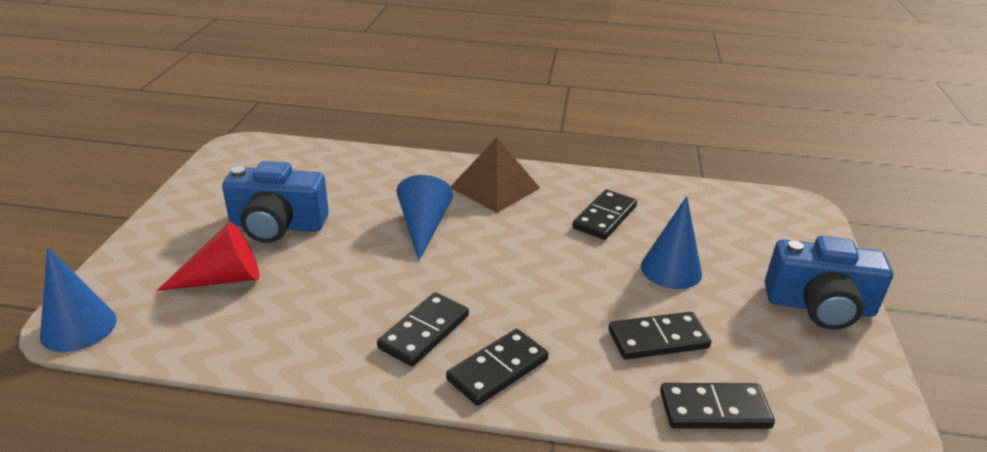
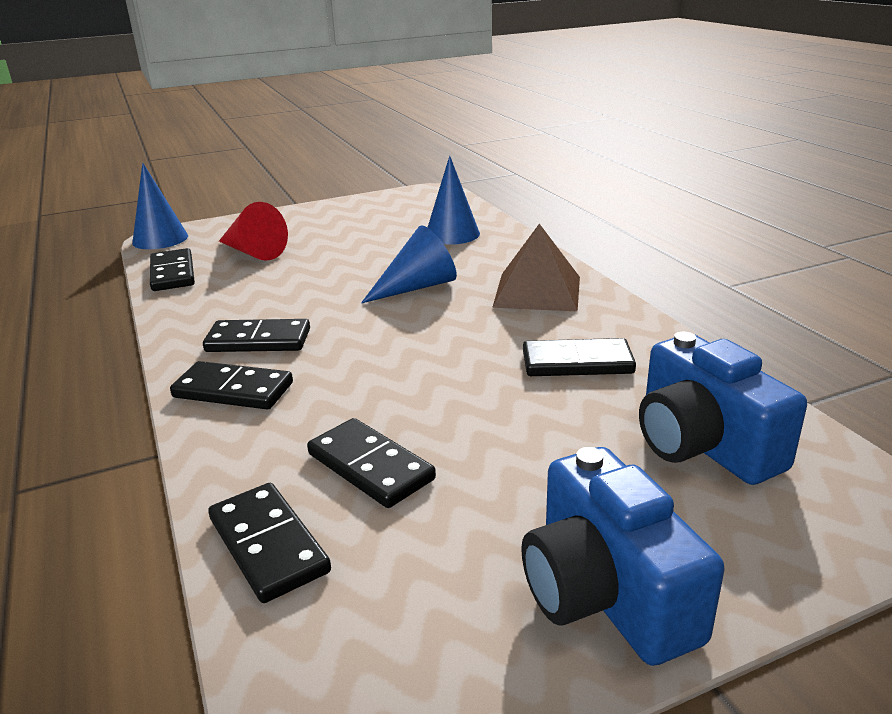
camera: 60 degrees right, 5 degrees down
blue camera [222,161,329,243] -> blue camera moved to [639,332,807,485]
blue cone [641,196,702,289] -> blue cone moved to [427,156,480,245]
none -> black domino [150,248,195,291]

